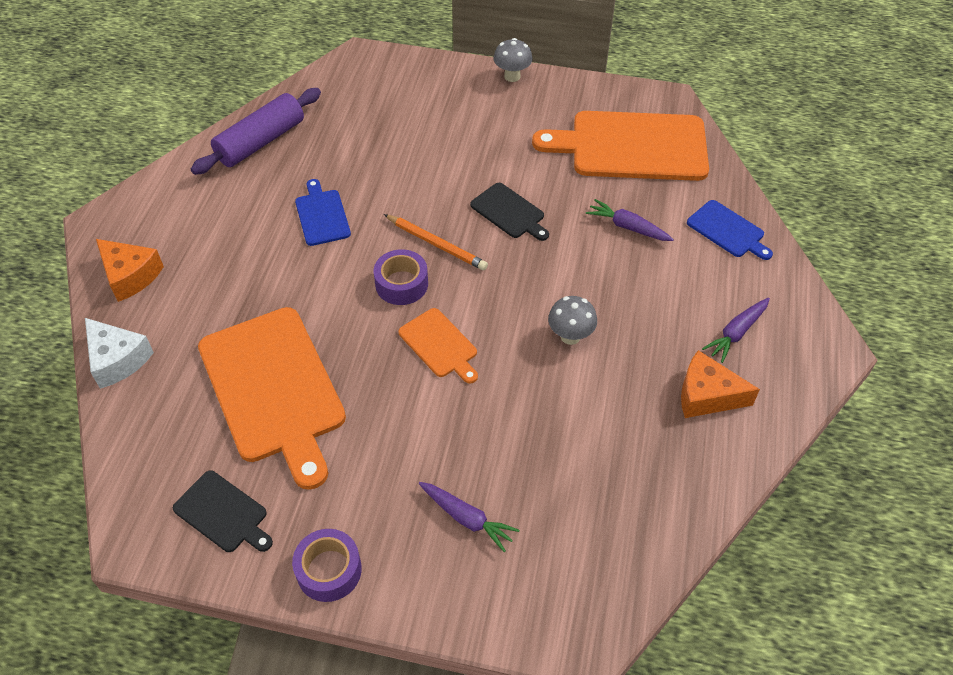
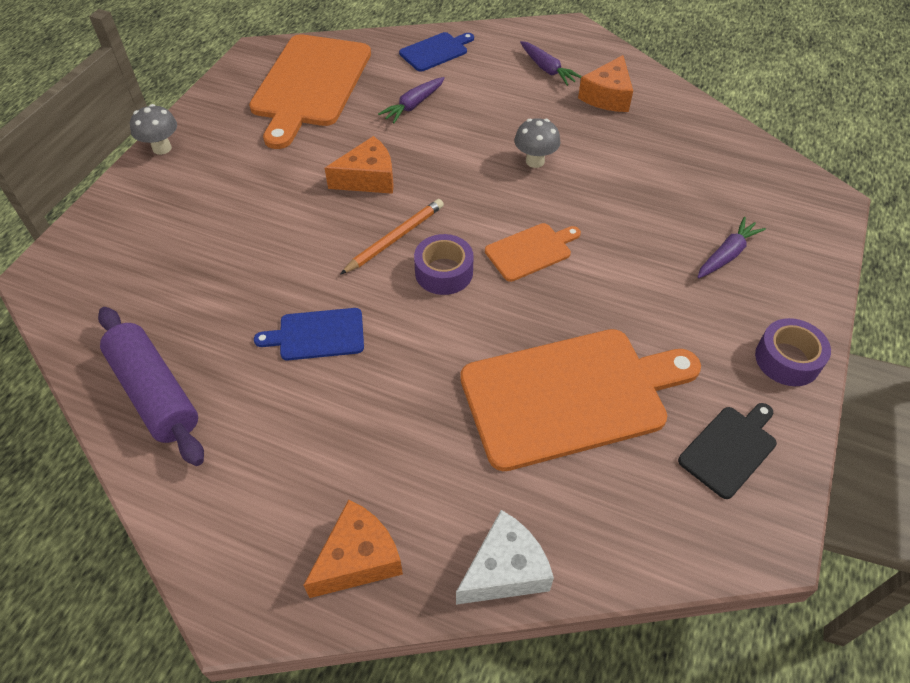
camera: 80 degrees left, 0 degrees up
black cutting board [470,183,549,241] -> orange cheese [325,136,394,194]

